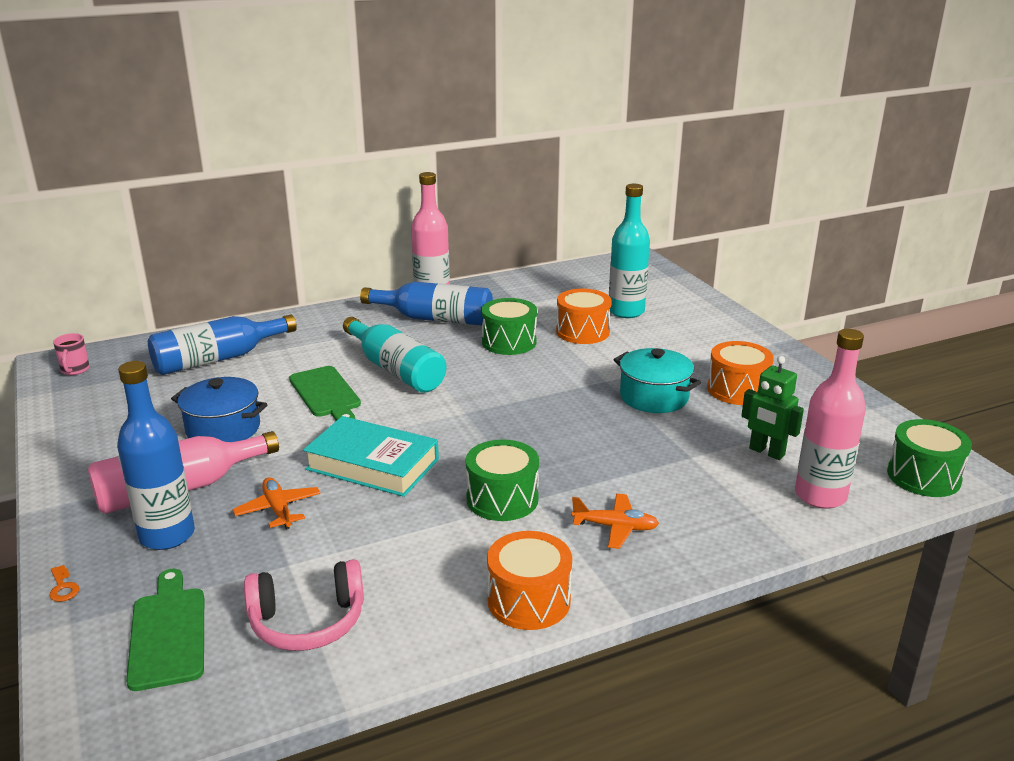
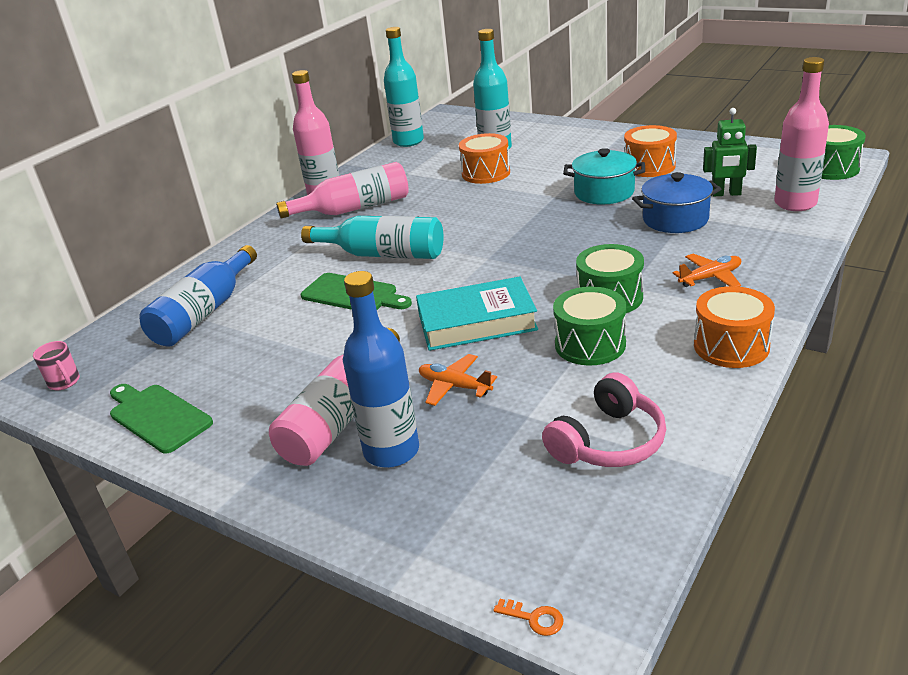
camera: 30 degrees left, 5 degrees up
orange key [49,565,79,602] -> orange key moved to [493,599,564,636]
green cutting board [126,569,204,691] -> green cutting board moved to [110,384,213,453]
blue pot [171,377,268,442] -> blue pot moved to [632,172,721,233]
blue bottle [360,282,493,326] -> pink bottle [276,162,409,219]
green drum [481,298,537,355] -> green drum moved to [553,286,626,365]
none -> turquoise bottle [384,27,424,147]

